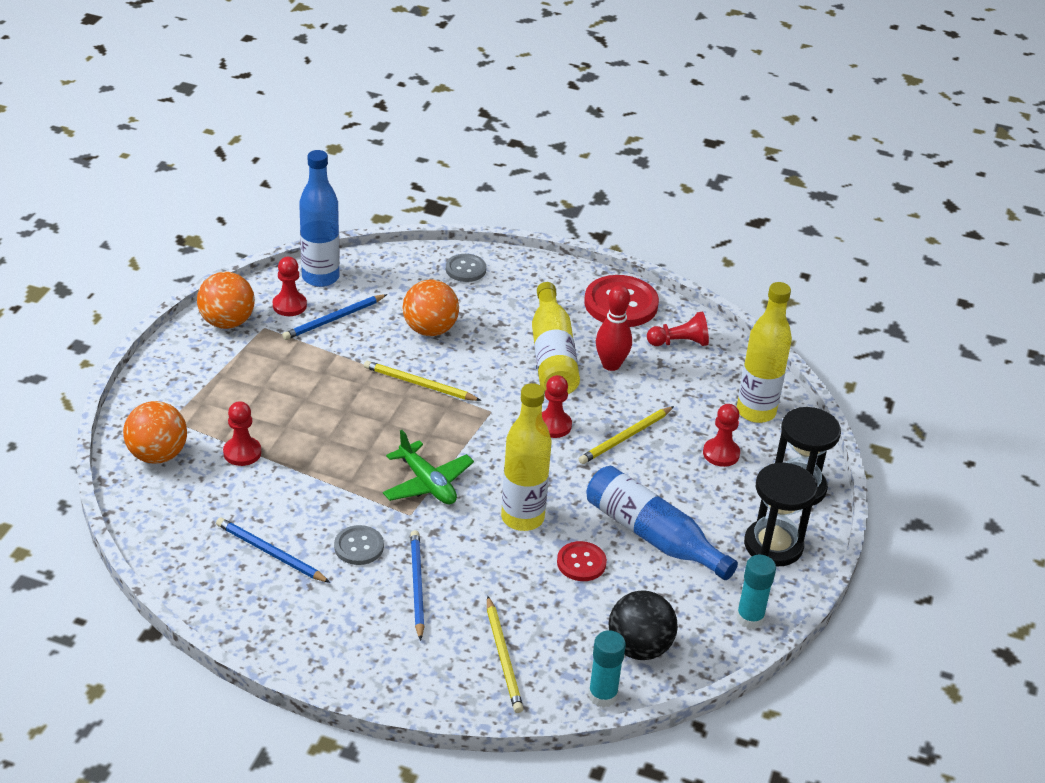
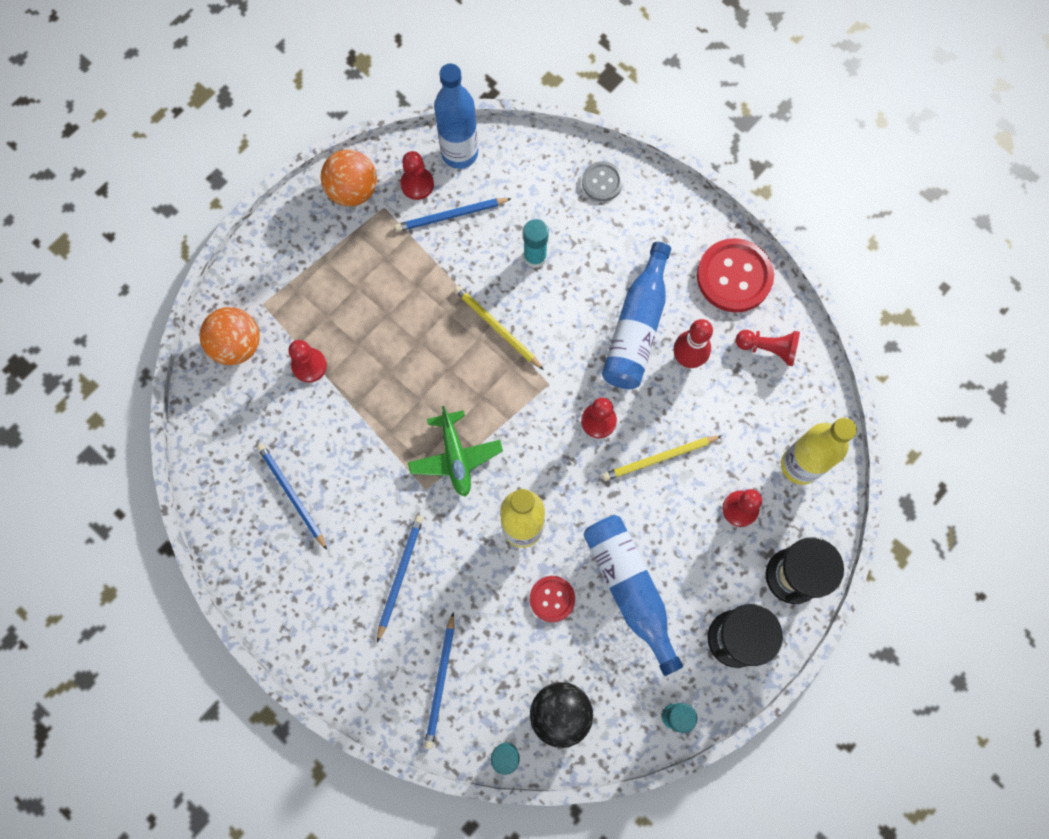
camera: 25 degrees right, 35 degrees up
grey button [334,525,384,565] -> none
orange ball [402,280,459,336] -> turquoise glue stick [523,219,549,268]
yellow pencil [487,596,524,713] -> blue pencil [424,612,454,749]
yellow bottle [532,282,580,394] -> blue bottle [602,242,671,389]

